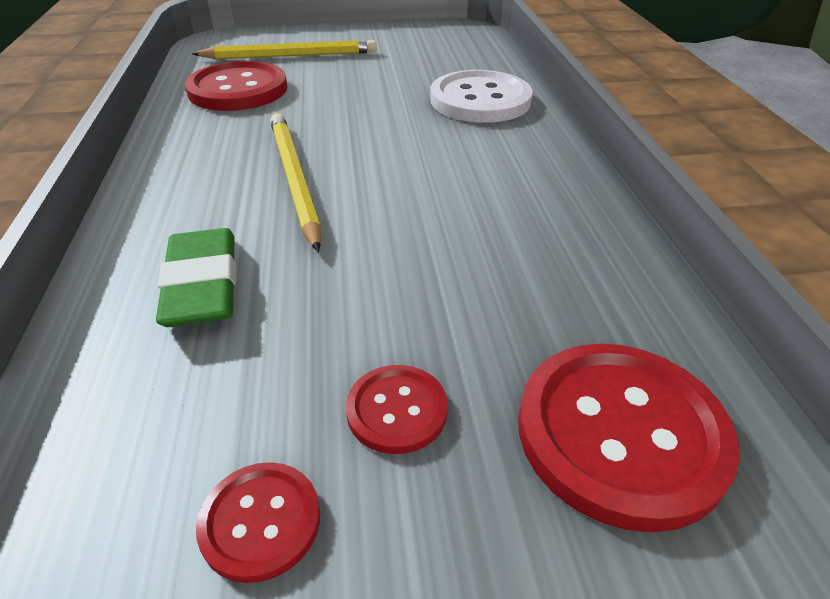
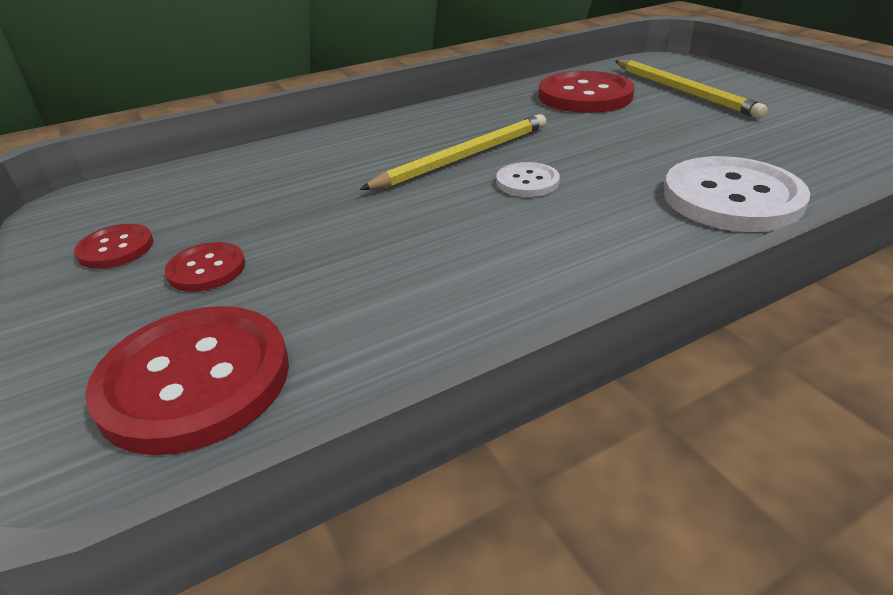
camera: 70 degrees right, 5 degrees down
green eraser [156,228,236,327] -> none
none -> white button [496,162,560,197]

